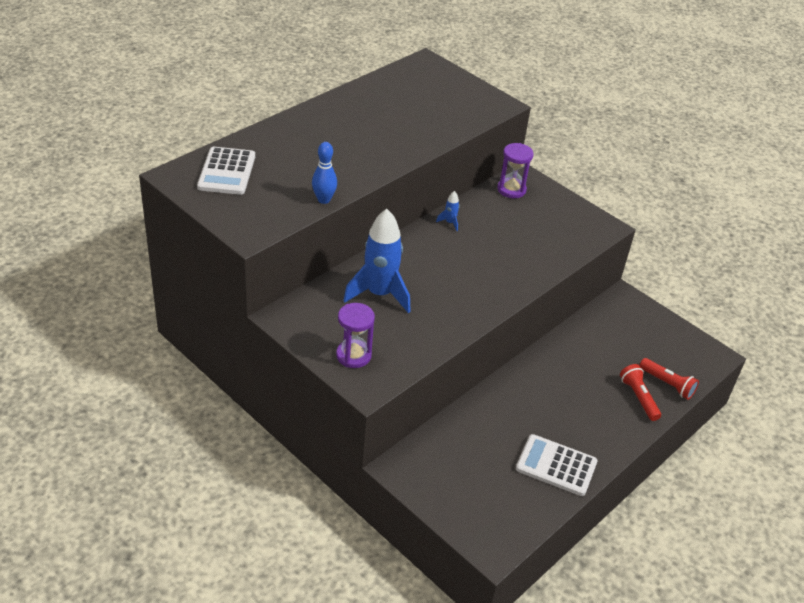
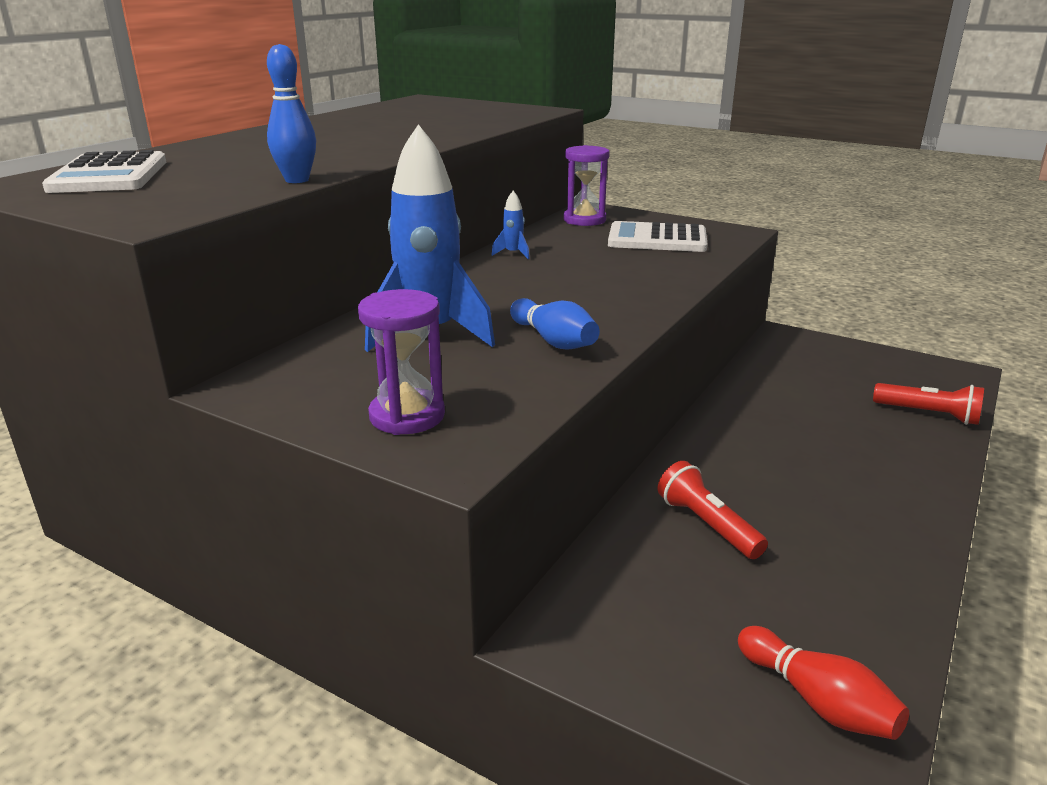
camera: 10 degrees left, 15 degrees down
white calculator [516,434,598,496] -> white calculator moved to [608,221,707,252]
red flashlight [620,364,661,421] -> red flashlight moved to [658,461,768,559]
none -> blue bowling pin [510,298,600,349]
none -> red bowling pin [738,626,909,740]

